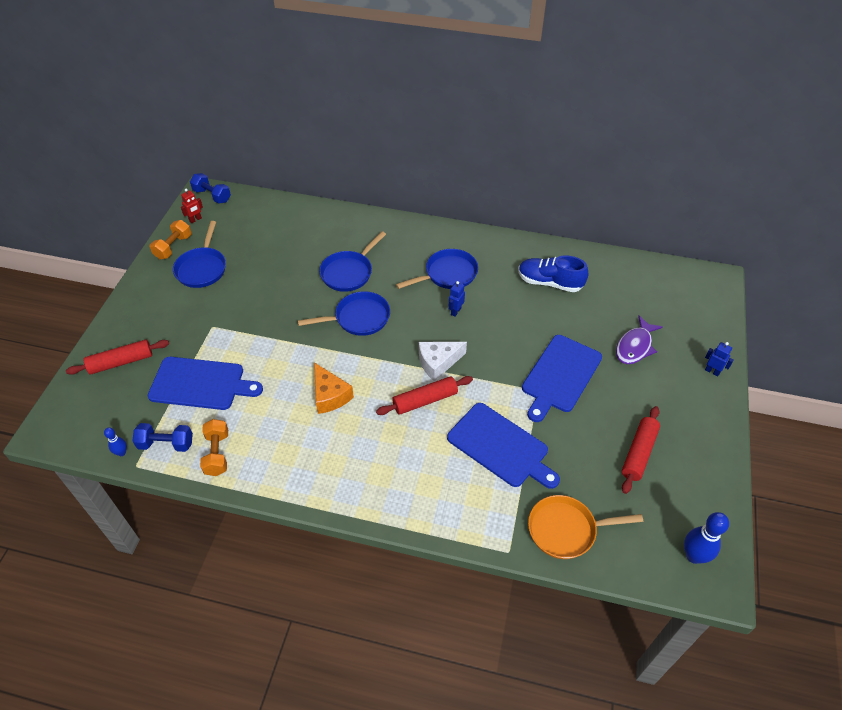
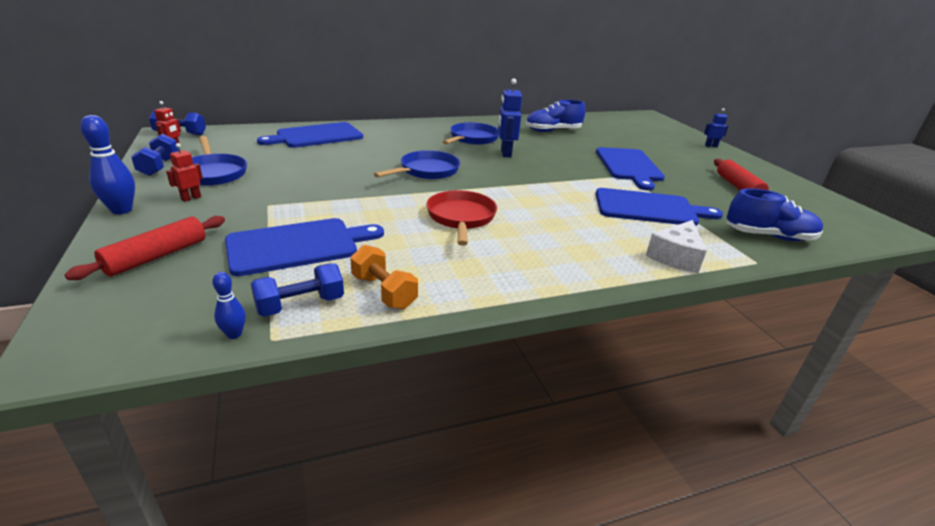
camera: 35 degrees left, 20 degrees down
orange dumbbell [150,220,191,259] -> blue dumbbell [131,134,179,176]
orange cheese [314,362,354,414] -> red pan [426,190,497,246]
blue pan [319,231,386,292] -> none
red rolling pin [376,376,473,415] -> none
white cheese [419,342,467,381] -> white cheese moved to [646,220,707,273]
blue robot [449,281,465,317] -> blue robot [498,78,522,157], size x1.70
orange pan [528,495,643,559] -> blue shoe [727,188,823,241]
purple fish [616,316,663,364] -> none
blue bowling pin [684,512,729,564] -> blue bowling pin moved to [80,115,135,214]
none -> red robot [166,143,203,202]
none -> blue cutting board [257,122,363,148]

